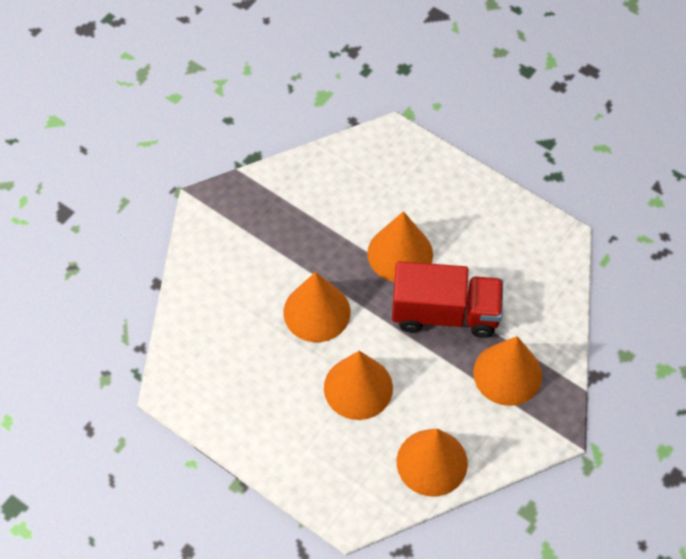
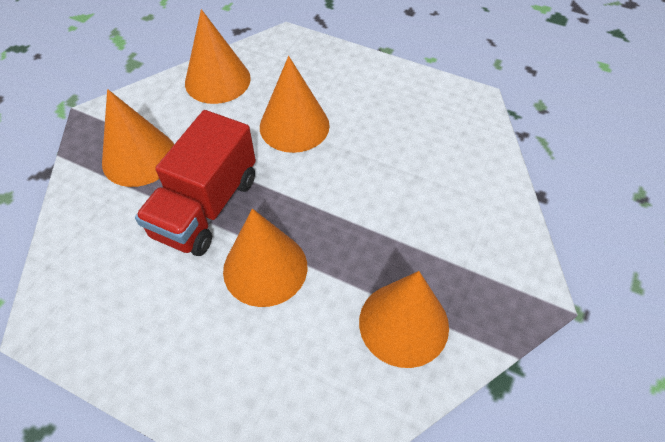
camera: 170 degrees right, 5 degrees down
orange cone [284,272,351,342] -> orange cone moved to [359,271,449,368]
red truck [392,261,503,338] -> red truck turned 60 degrees counterclockwise [135,110,256,256]

